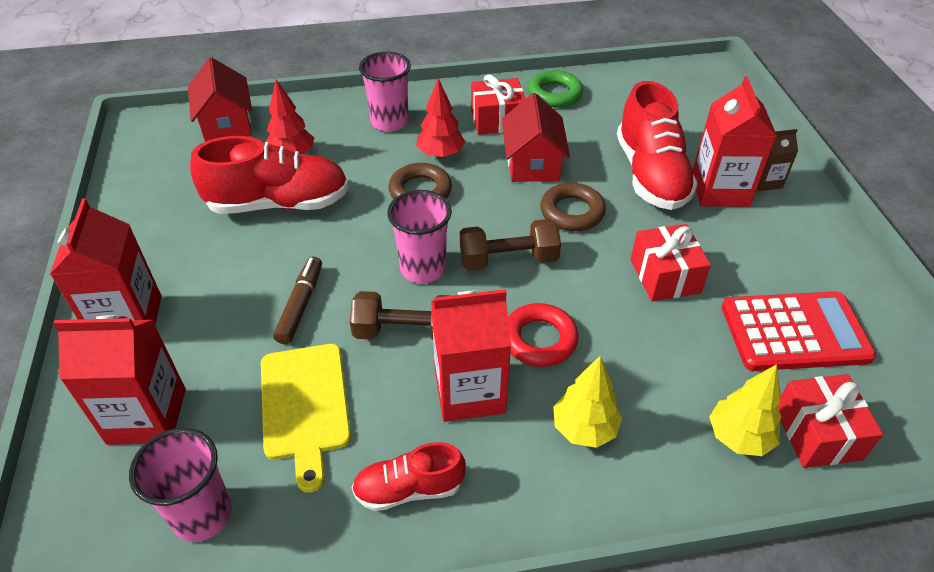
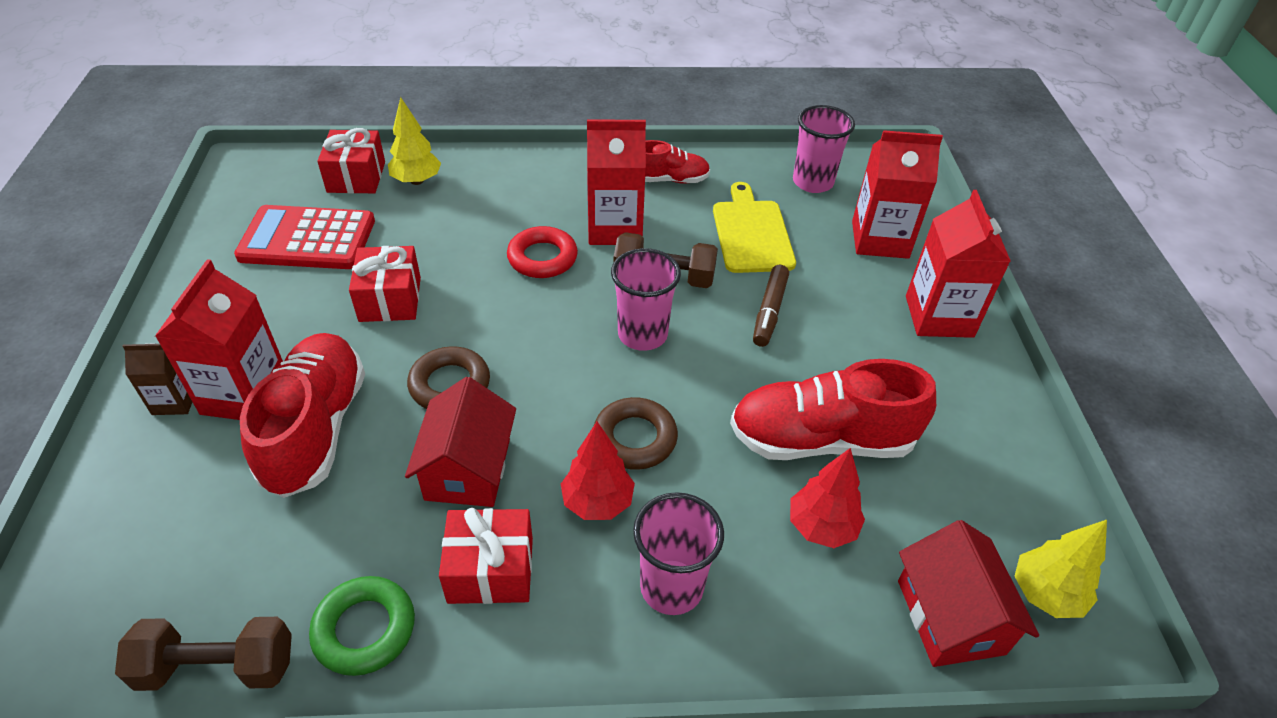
camera: 175 degrees left, 0 degrees up
brown dumbbell [460,219,561,271] -> brown dumbbell moved to [115,617,292,691]
yellow tree [553,356,622,448] -> yellow tree moved to [1014,520,1107,618]

